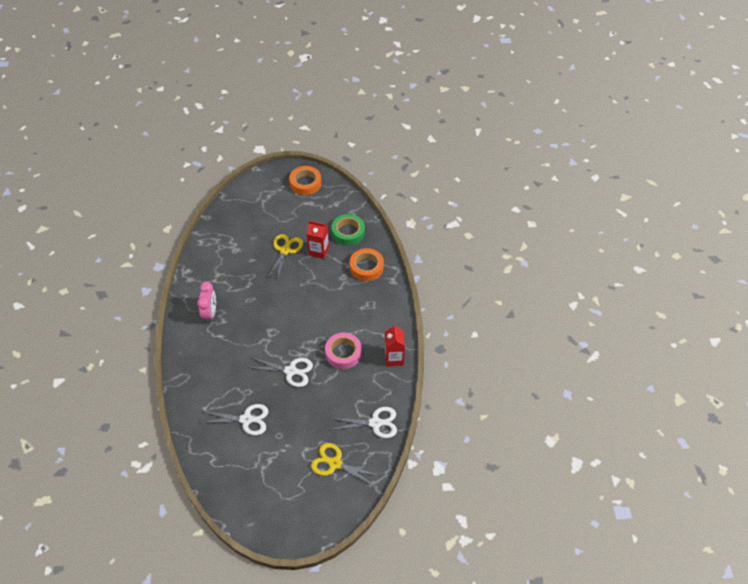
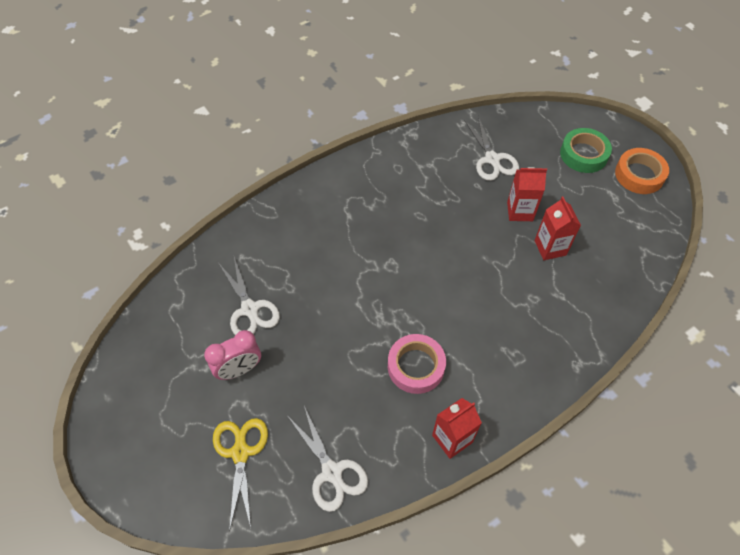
camera: 60 degrees right, 5 degrees up
pink clock [197,282,216,324] -> pink clock moved to [204,330,261,380]
white scissors [246,357,313,387] -> white scissors moved to [464,116,519,181]
yellow scissors [266,234,303,281] -> red carton [507,167,547,221]
green tape [332,214,365,246] -> green tape moved to [560,128,612,173]
orange tape [350,248,384,281] -> none

